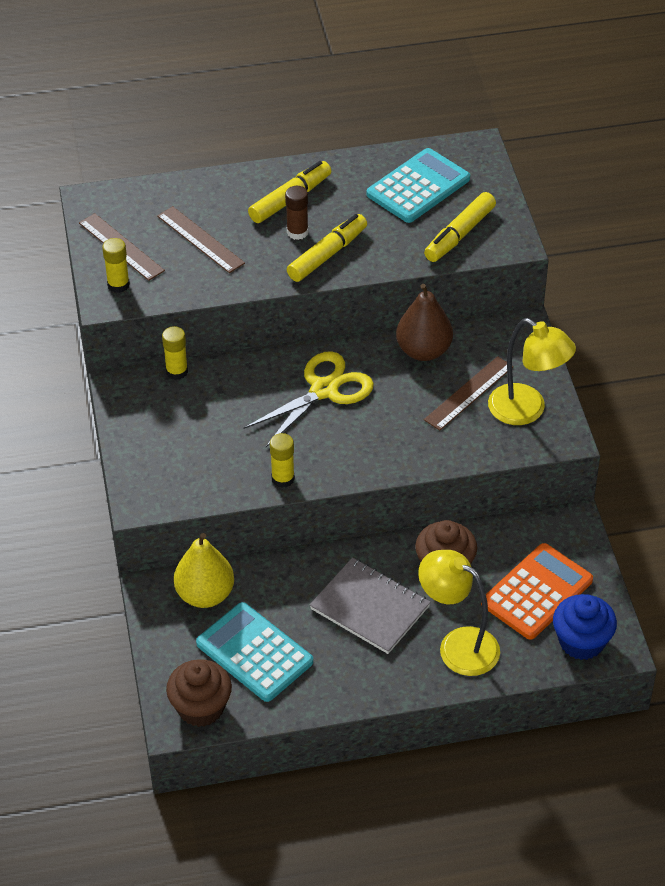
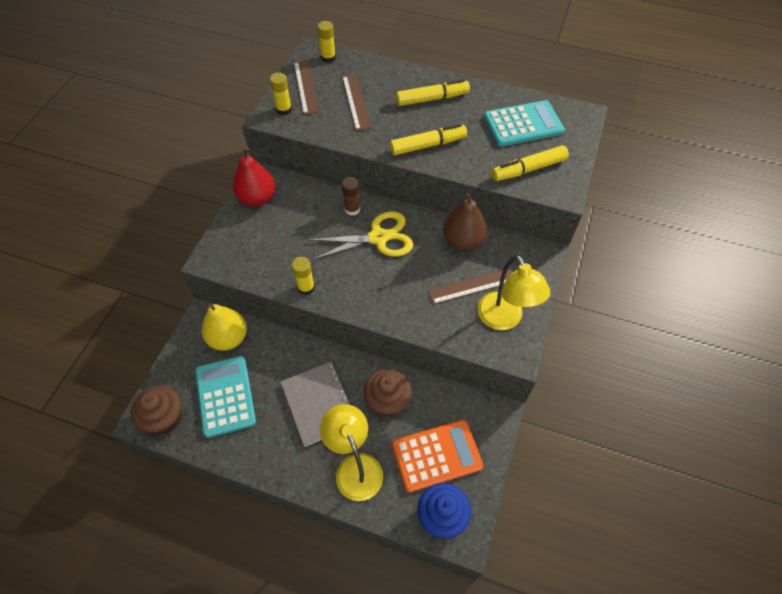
camera: 30 degrees right, 10 degrees up
yellow glue stick [162,326,188,380] -> yellow glue stick moved to [317,21,336,63]
brown glue stick [285,186,309,240] -> brown glue stick moved to [342,177,360,216]
none -> red pear [233,147,275,206]

